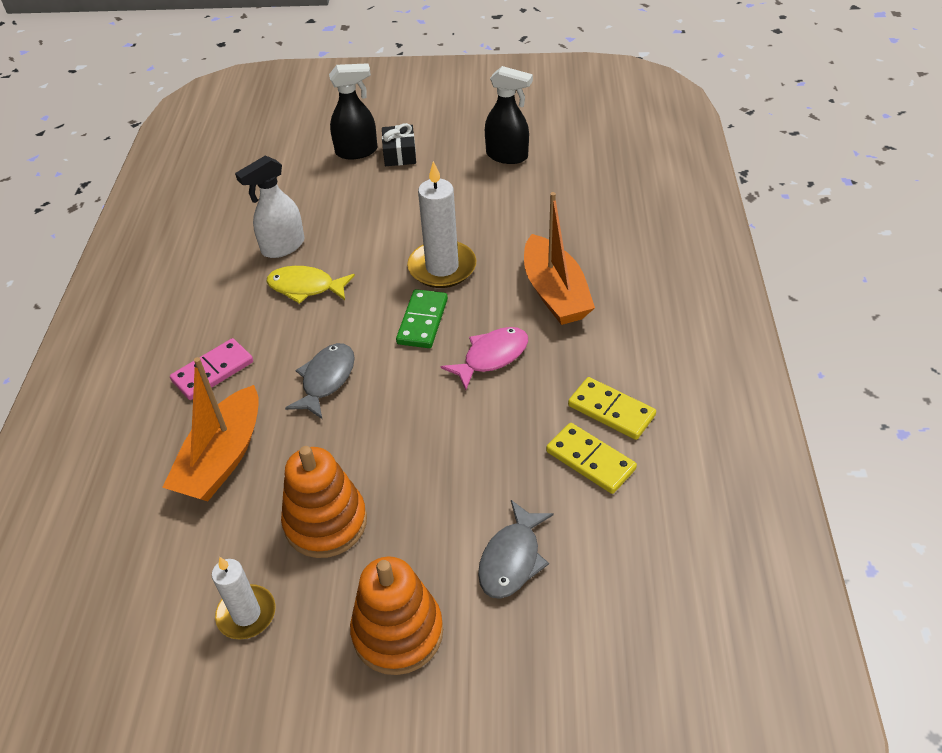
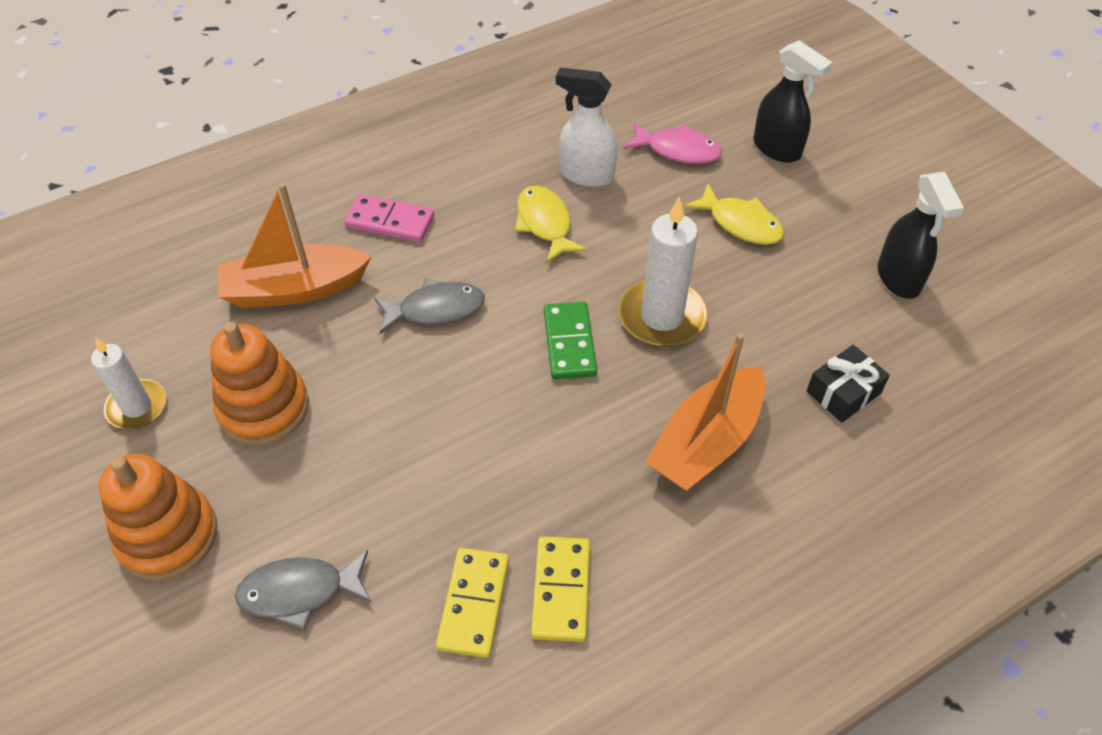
camera: 55 degrees right, 5 degrees up
black gift [382,123,416,166] -> black gift moved to [807,345,890,423]
green domino [396,289,448,348] -> green domino turned 75 degrees counterclockwise [544,302,597,380]
pink fish [440,327,528,390] -> pink fish moved to [624,122,722,164]
none -> yellow fish [684,184,784,245]

